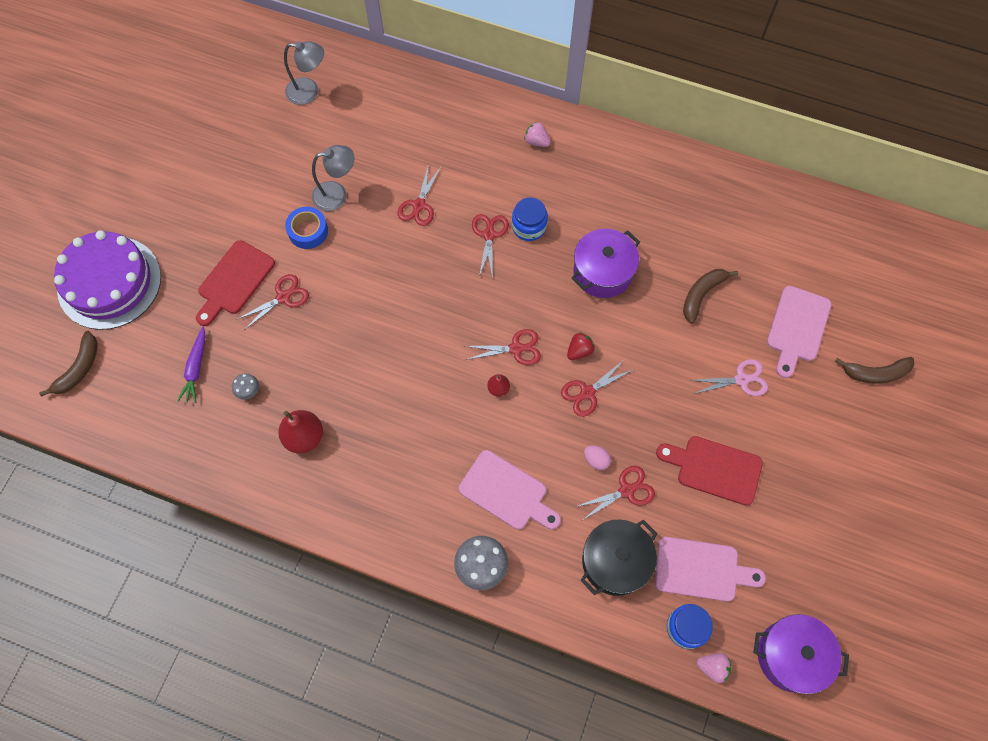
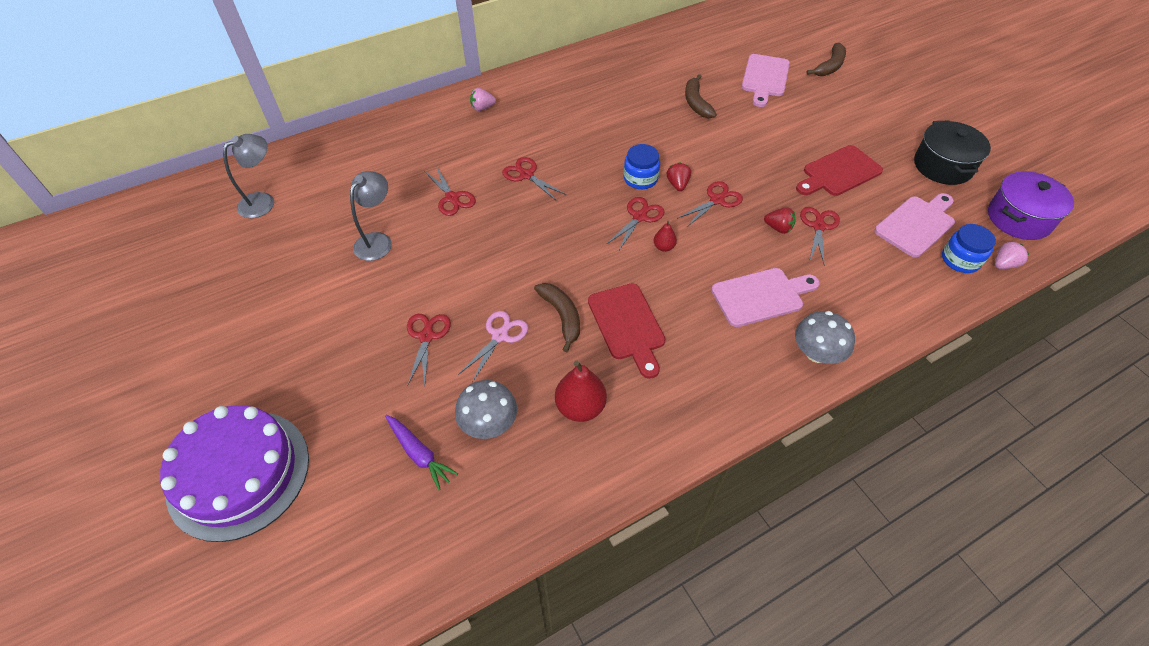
camera: 50 degrees left, 15 degrees down
brown banana [39,331,98,397] -> brown banana moved to [534,283,580,352]
red cutting board [196,240,275,326] -> red cutting board moved to [588,283,665,379]
grey mushroom [232,373,259,400] -> grey mushroom [455,380,517,439], size x1.84
blue tape [285,207,328,249] -> none
blue jar [512,197,548,241] -> blue jar moved to [624,144,660,189]
red scissors [561,359,634,417] -> red scissors turned 135 degrees counterclockwise [677,181,743,227]
purple pot [572,229,640,298] -> none
black pot [580,520,657,596] -> black pot moved to [914,121,991,185]
pink egg [584,445,611,470] -> red strawberry [764,207,795,234]
pink scissors [690,359,768,396] -> pink scissors moved to [458,311,528,382]
pink cutting board [767,286,831,378] -> pink cutting board turned 45 degrees clockwise [742,54,790,107]

